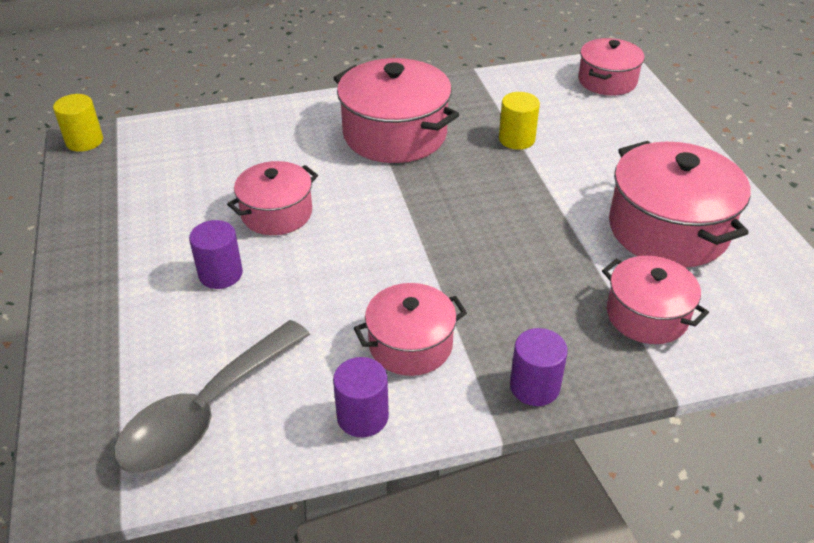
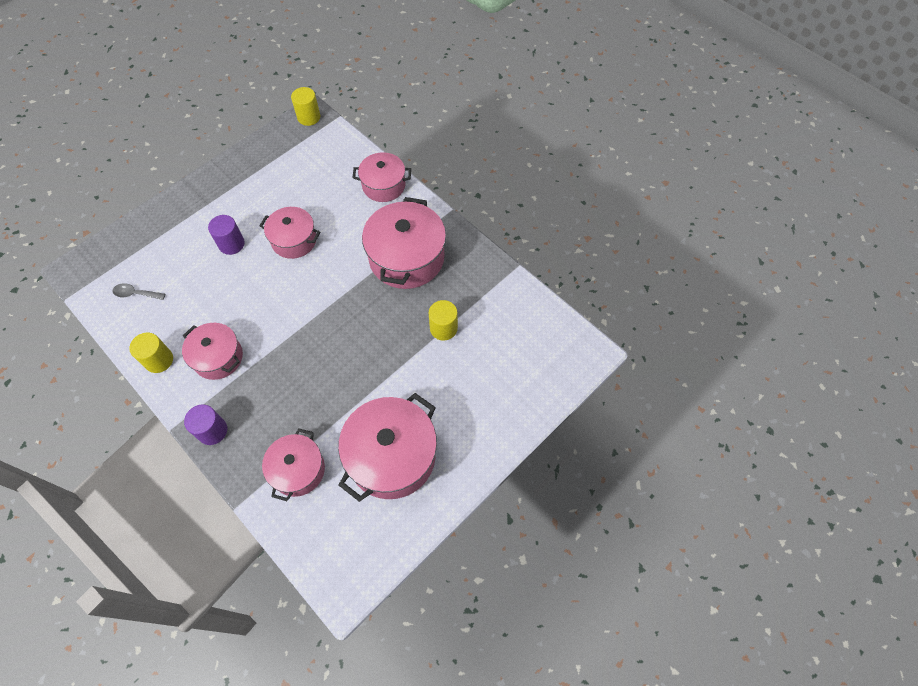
camera: 60 degrees right, 20 degrees up
grey spoon [114,320,310,474] -> grey spoon [112,283,165,300], size x0.42
purple cylinder [333,357,389,437] -> yellow cylinder [130,333,173,373]
pink pot [578,38,645,96] -> pink pot moved to [353,152,411,202]

